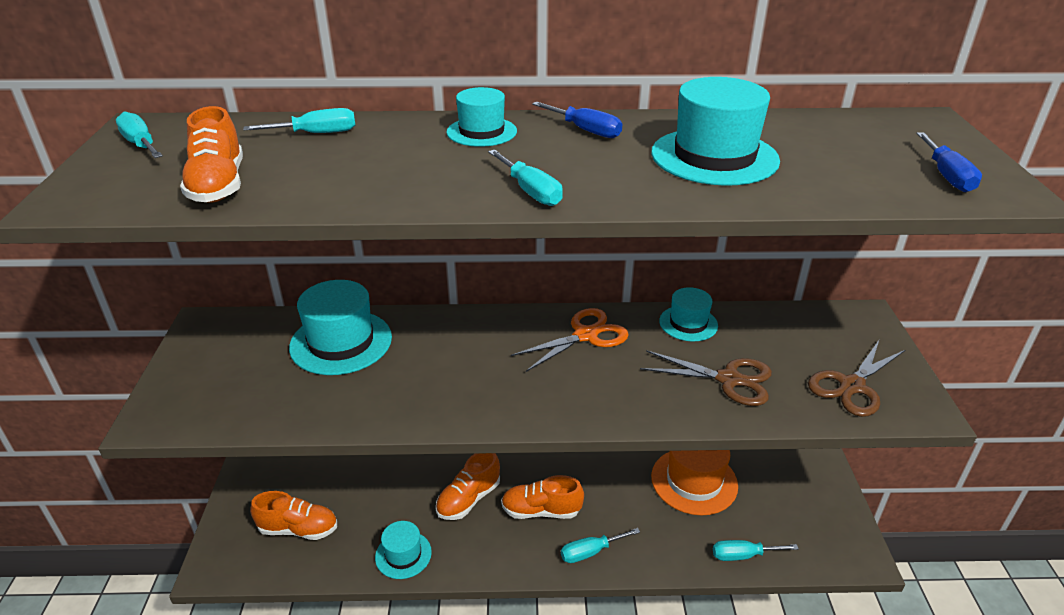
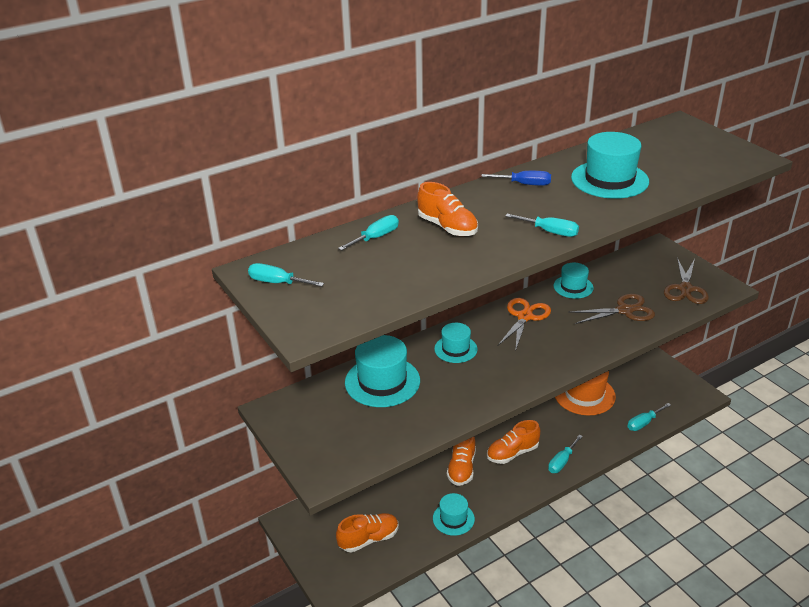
camera: 30 degrees left, 0 degrees up
orange shoe [180,106,243,202] -> orange shoe moved to [417,182,478,236]
turquoise hat [446,87,517,147] -> turquoise hat moved to [434,323,478,363]
blue screwdriver [916,132,982,192] -> none

